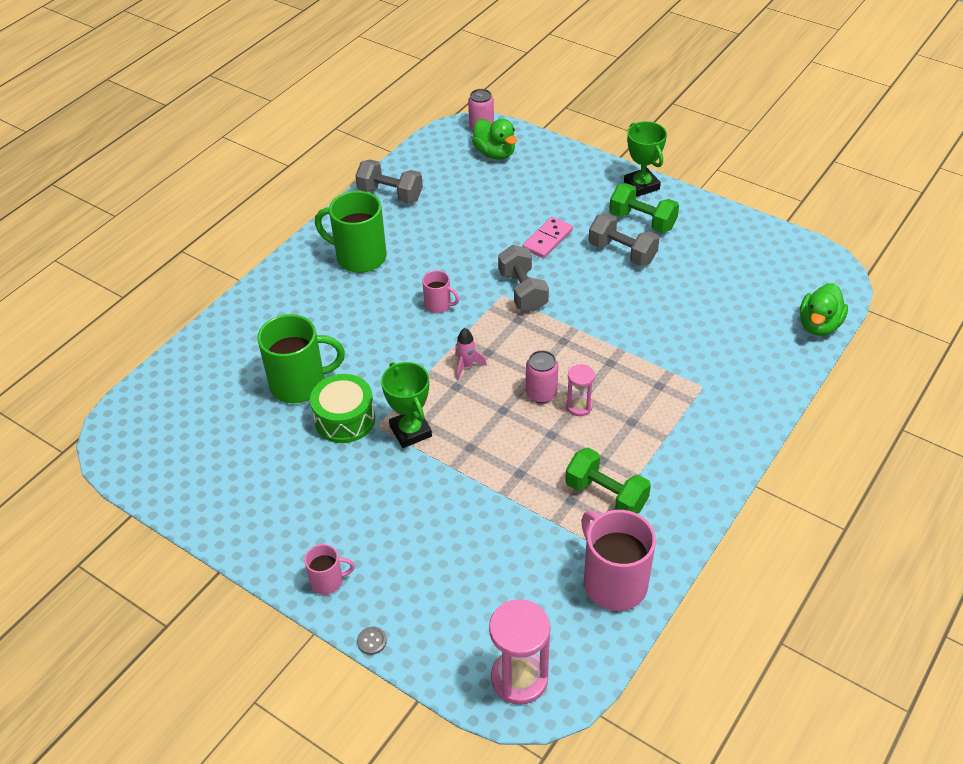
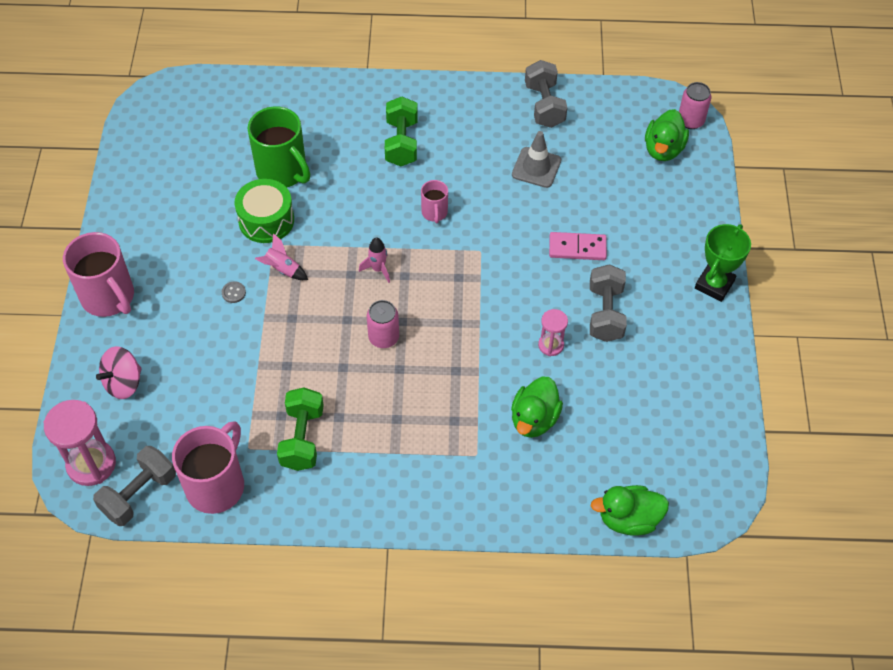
camera: 55 degrees right, 10 degrees up
pink mug [304,544,355,595] -> pink mug [63,232,134,317], size x1.95
green mug [315,191,387,273] -> none
grey button [357,627,387,655] -> grey button moved to [222,281,246,303]
green trophy [381,362,432,448] -> pink rocket [255,233,308,280]
grey dumbbell [498,245,549,312] -> grey dumbbell moved to [93,446,176,526]
pink hourglass [566,364,595,416] -> pink hourglass moved to [538,309,568,356]
green dumbbell [609,183,679,233] -> green dumbbell moved to [385,96,418,166]
none -> pink spinning top [96,346,142,399]
none -> green duck [511,377,563,438]
none -> grey traffic cone [512,131,561,188]

